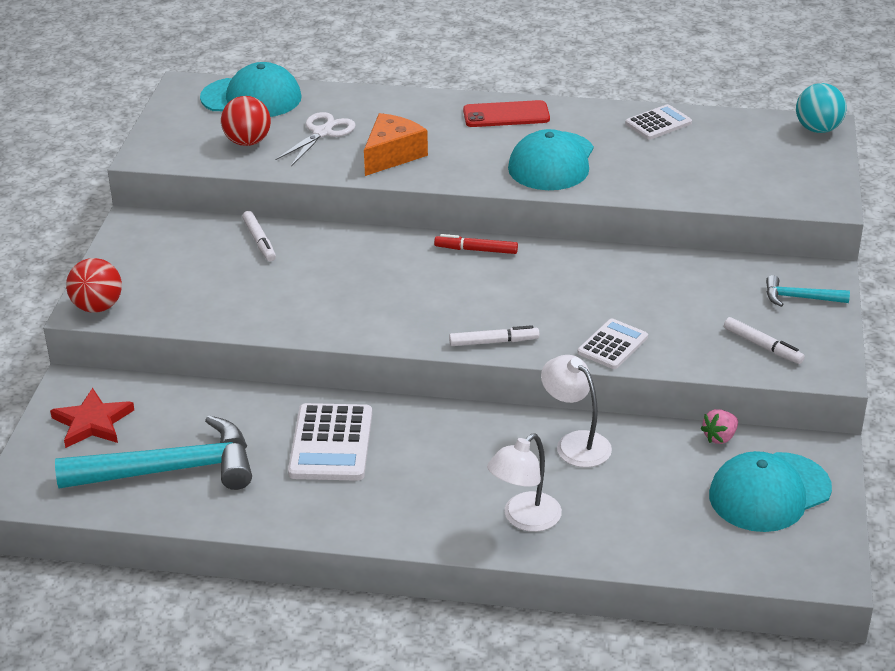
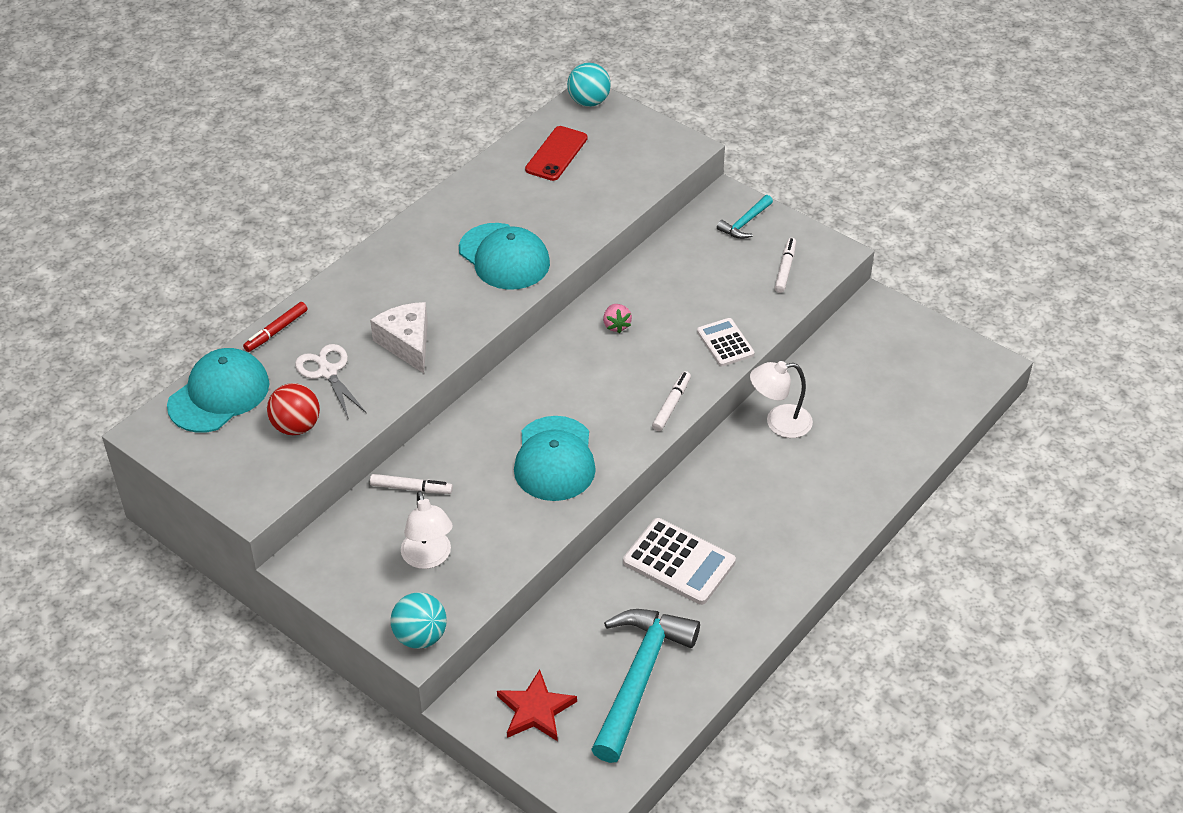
camera: 60 degrees left, 10 degrees up
red ball [66,258,122,313] -> turquoise ball [390,592,447,649]
orange cheese [364,113,428,176] -> white cheese [370,302,428,373]
red marker [434,234,518,254] -> red marker moved to [243,302,308,352]
red phone [463,100,550,127] -> red phone moved to [525,126,588,181]
white lamp [487,434,562,532] -> white lamp moved to [401,491,453,569]
white calculator [625,104,692,140] -> none
pink strawberry [700,409,738,444] -> pink strawberry moved to [603,304,632,333]
turquoise cap [709,451,832,532] -> turquoise cap moved to [514,416,596,501]
white marker [724,317,805,364] -> white marker turned 60 degrees counterclockwise [774,238,796,293]

